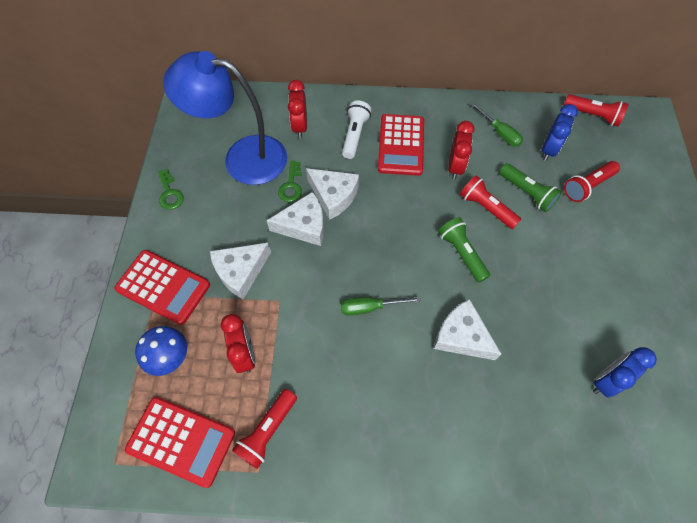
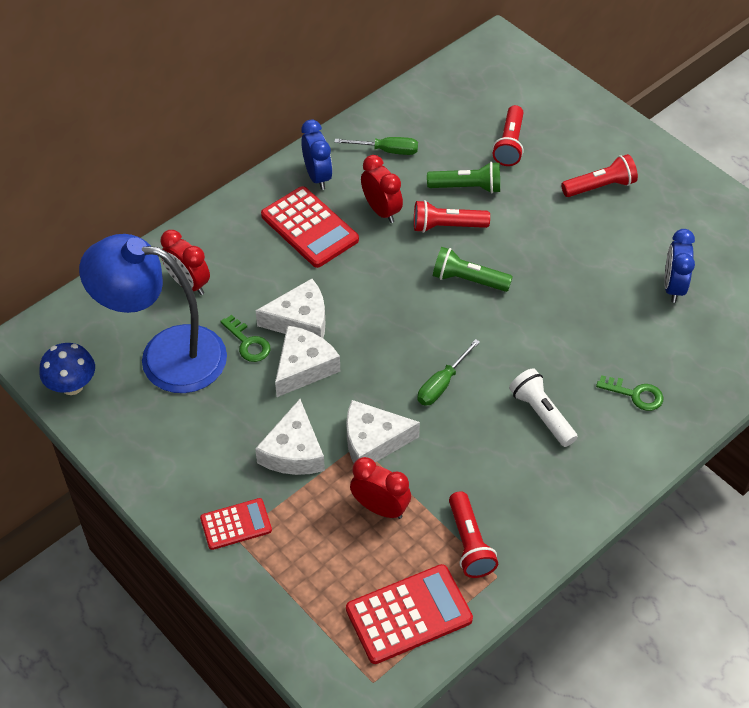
camera: 45 degrees left, 10 degrees down
red calculator [114,250,210,325] -> red calculator [200,498,272,550], size x0.60
blue mushroom [135,326,187,376] -> blue mushroom moved to [39,343,95,395]
green key [158,169,184,210] -> green key moved to [596,375,663,411]
blue lamp [163,51,287,185] -> blue lamp turned 45 degrees clockwise [79,234,227,393]
white flashlight [342,101,371,159] -> white flashlight moved to [509,368,578,447]
white cheese [434,299,501,360] -> white cheese moved to [346,400,420,463]
blue clock [542,104,578,161] -> blue clock moved to [301,120,332,190]
red flashlight [563,94,628,126] -> red flashlight moved to [561,154,638,197]

